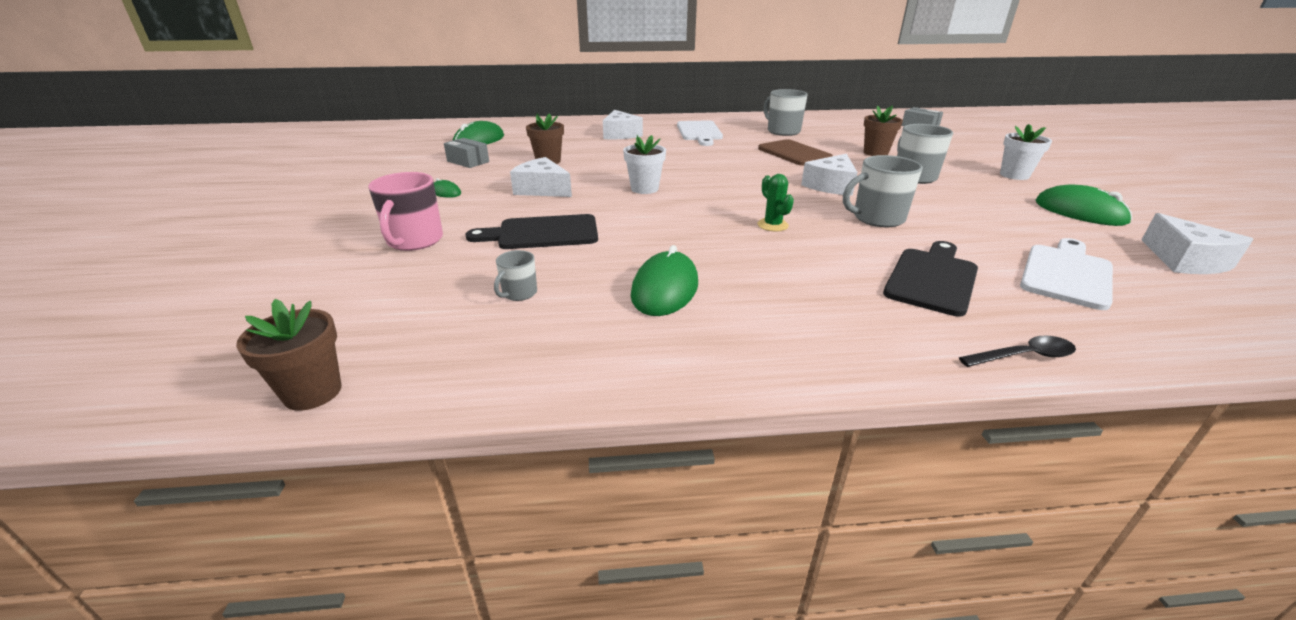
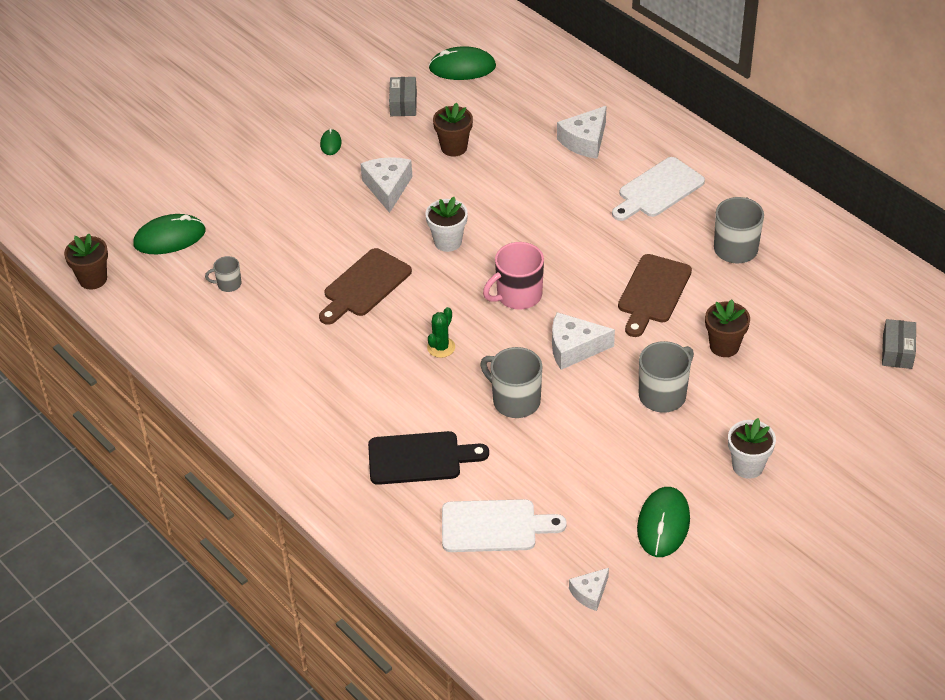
camera: 55 degrees right, 15 degrees up
pink mug [368,172,443,251] -> pink mug moved to [483,242,544,309]
black cutting board [466,214,598,249] -> none
green mouse [631,245,698,316] -> green mouse moved to [133,214,205,254]
black spoon [959,336,1076,367] -> none
white cheese [1142,213,1254,274] -> white cheese [569,568,609,611], size x0.61
none -> brown cutting board [319,248,412,325]

